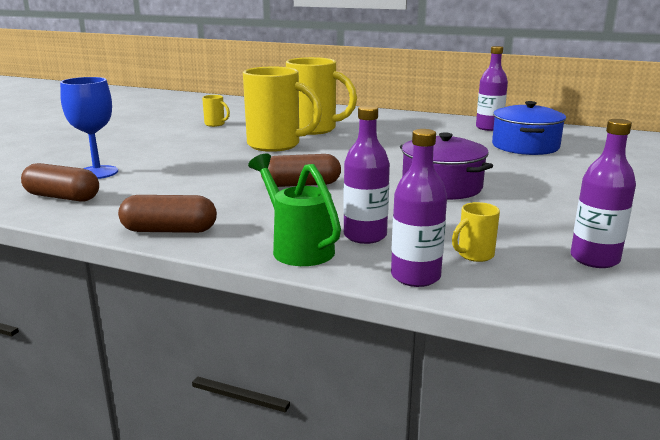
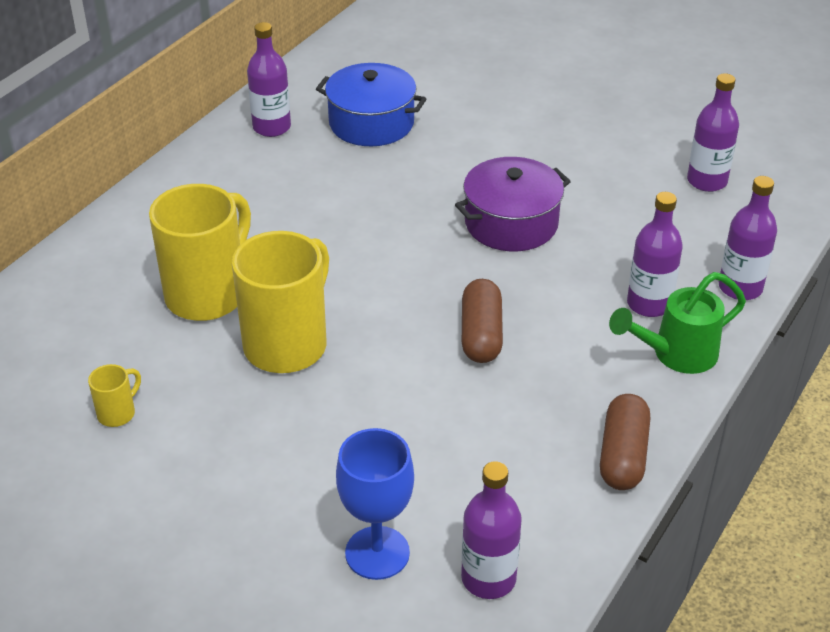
camera: 80 degrees left, 20 degrees up
brown capsule [21,163,99,202] -> purple bottle [461,461,522,599]
yellow mug [452,202,500,262] -> none

